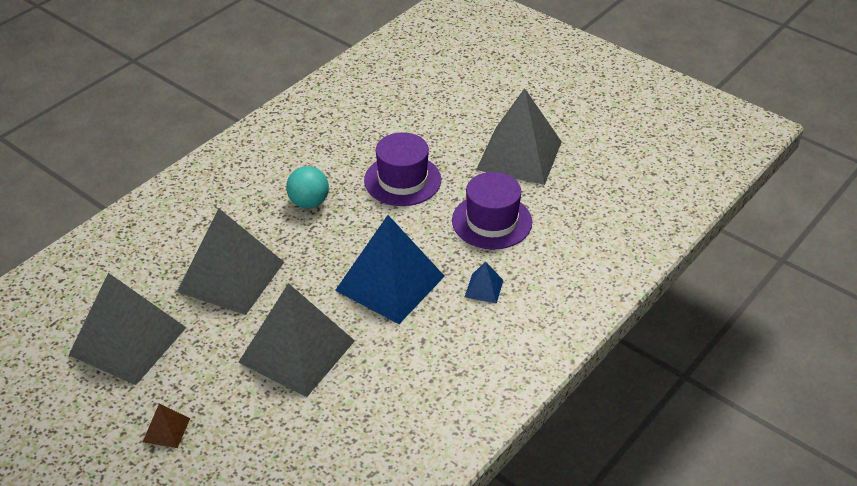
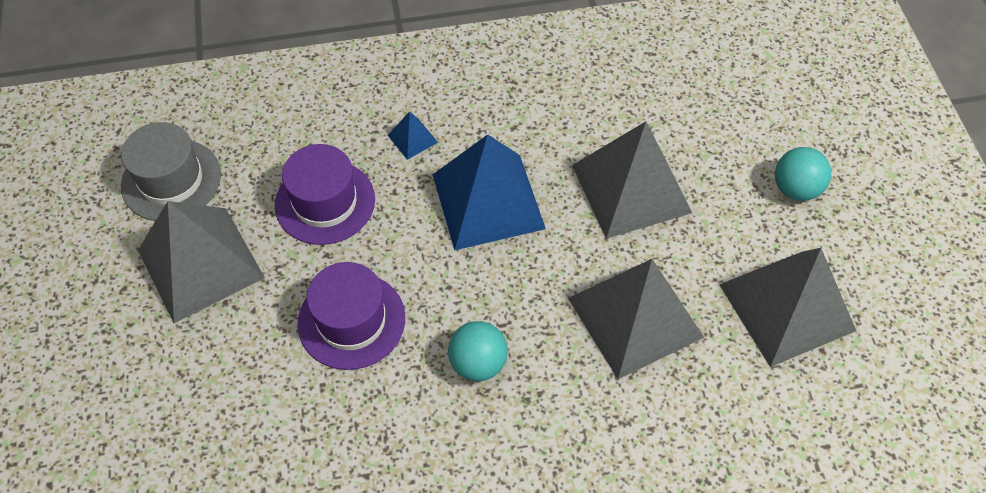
camera: 140 degrees left, 15 degrees up
brown pyramid [143,404,190,448] -> turquoise ball [775,147,831,201]
none -> grey hat [121,122,221,221]

